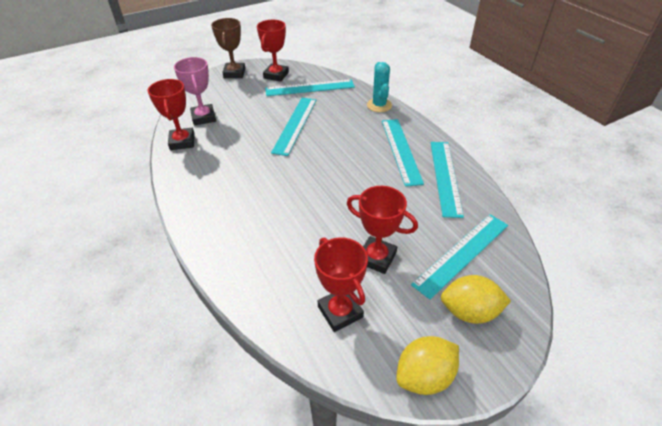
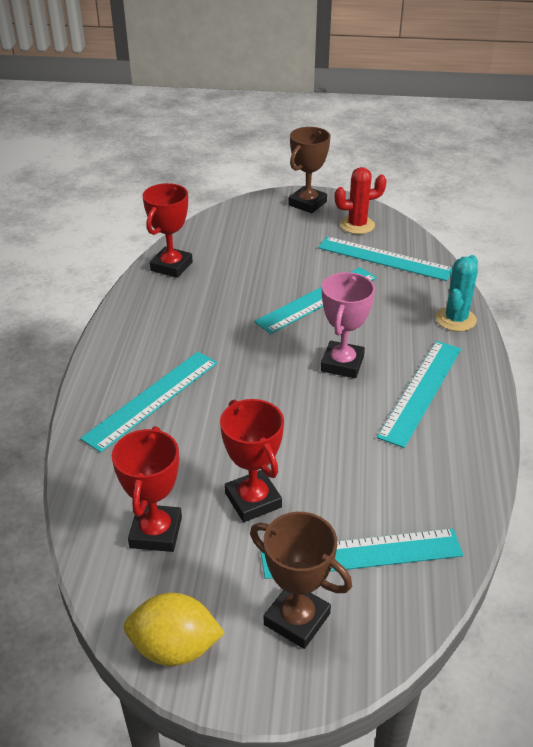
camera: 35 degrees right, 5 degrees down
pink trophy [174,57,216,126] -> pink trophy moved to [321,272,375,378]
red trophy [257,20,289,82] -> red cactus [335,167,387,234]
turquoise ruler [430,142,464,218] -> turquoise ruler moved to [80,352,218,453]
yellow lemon [441,275,511,324] -> brown trophy [250,512,352,649]

